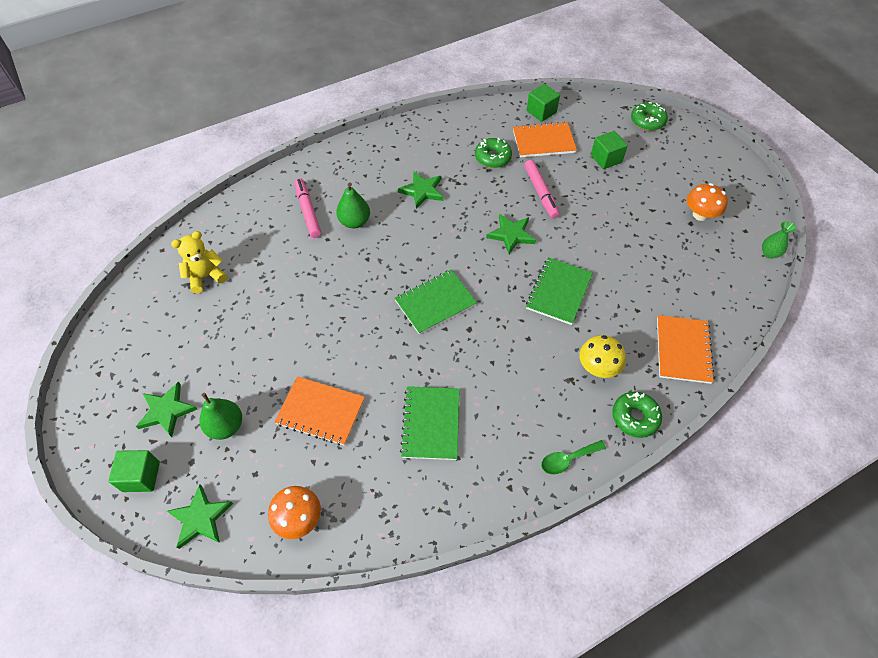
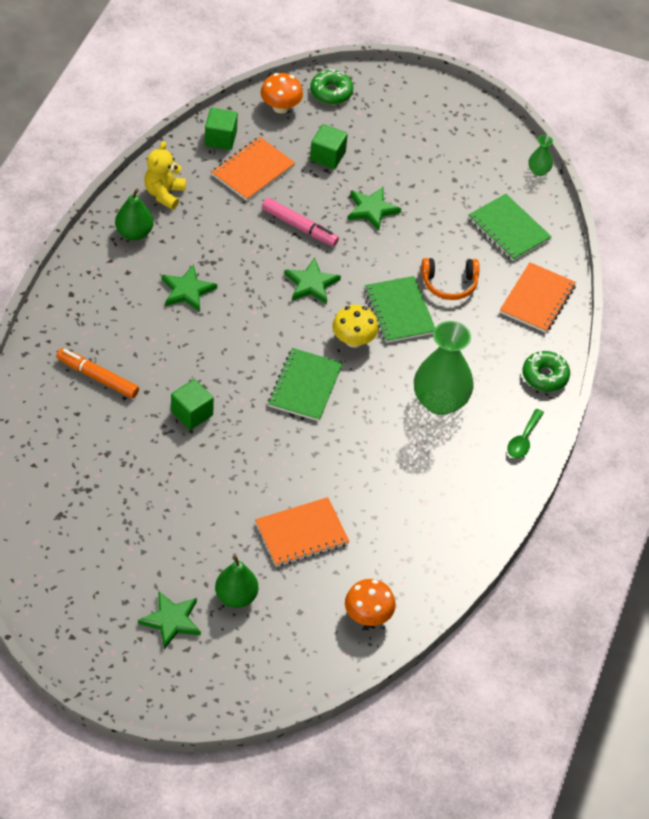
camera: 45 degrees left, 5 degrees down
green cube [108,450,160,492] -> green cube moved to [171,379,214,430]
green star [167,484,233,549] -> green star moved to [348,186,401,231]
yellow teddy bear [171,231,227,293] -> yellow teddy bear moved to [144,141,186,210]
pink marker [294,178,321,238] -> orange marker [56,348,139,399]
green pear [336,182,370,228] -> green pear moved to [115,189,153,240]
green notebook [400,386,460,460] -> green notebook moved to [468,194,552,261]
green donut [475,138,512,168] -> none
yellow mushroom [579,335,626,378] -> yellow mushroom moved to [332,305,379,348]
orange notebook [657,315,715,384] -> orange notebook turned 60 degrees clockwise [500,262,576,333]
orange mushroom [687,183,728,221] -> orange mushroom moved to [261,73,303,113]
none -> green vase [414,321,474,415]
none -> orange headphones [421,258,479,300]

